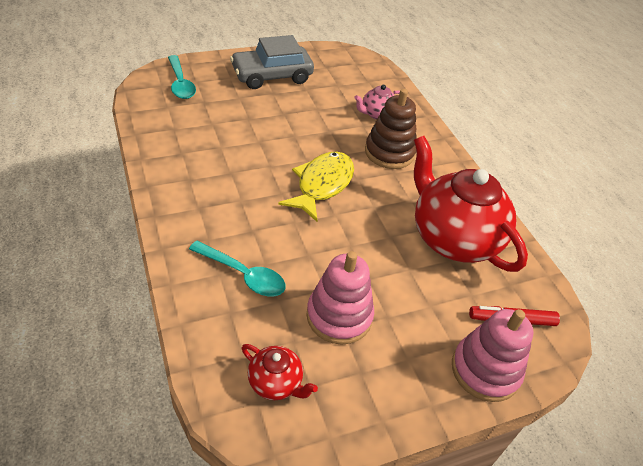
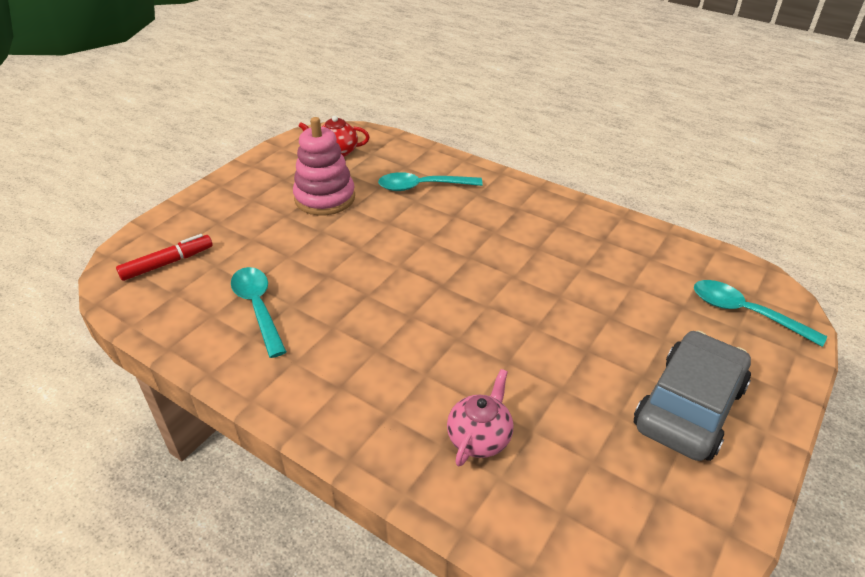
camera: 150 degrees right, 5 degrees down
yellow fish [278,152,354,222] -> none
brown stacking toy [365,89,417,169] -> none
red teapot [414,136,528,272] -> turquoise spoon [231,267,287,358]
pink stacking toy [452,309,533,402] -> none

